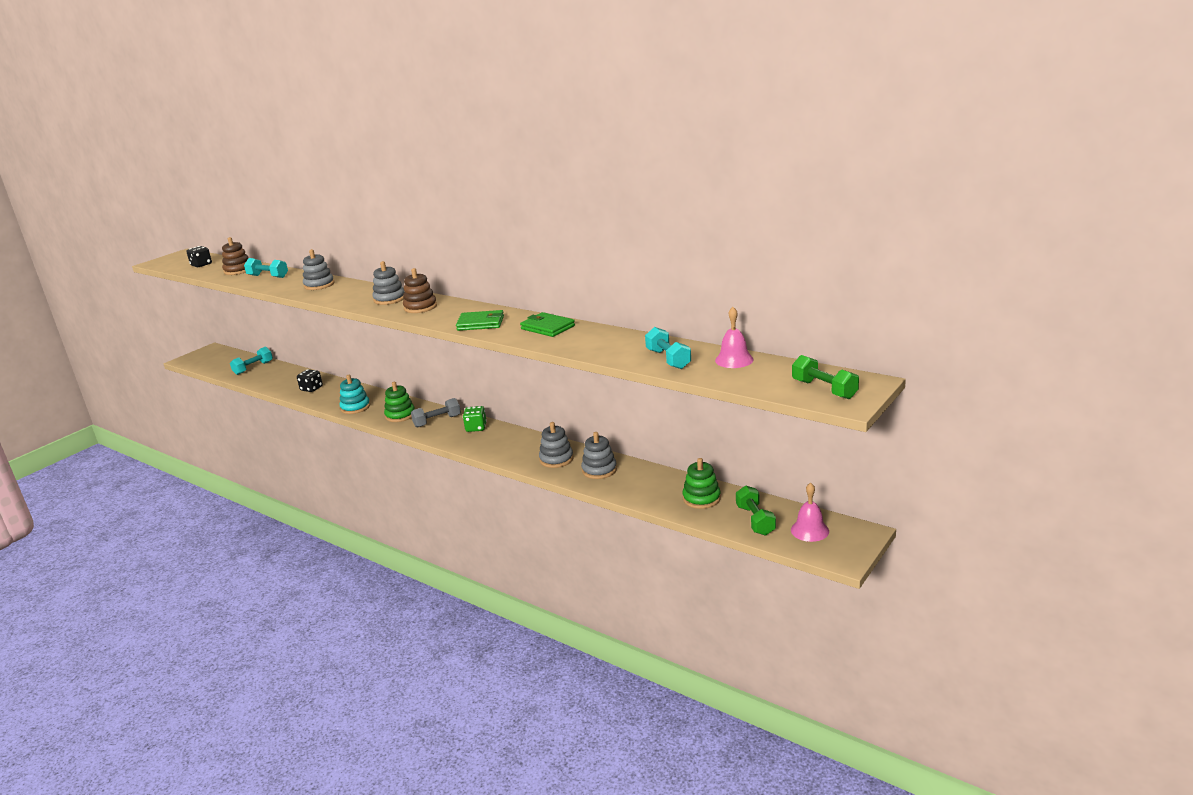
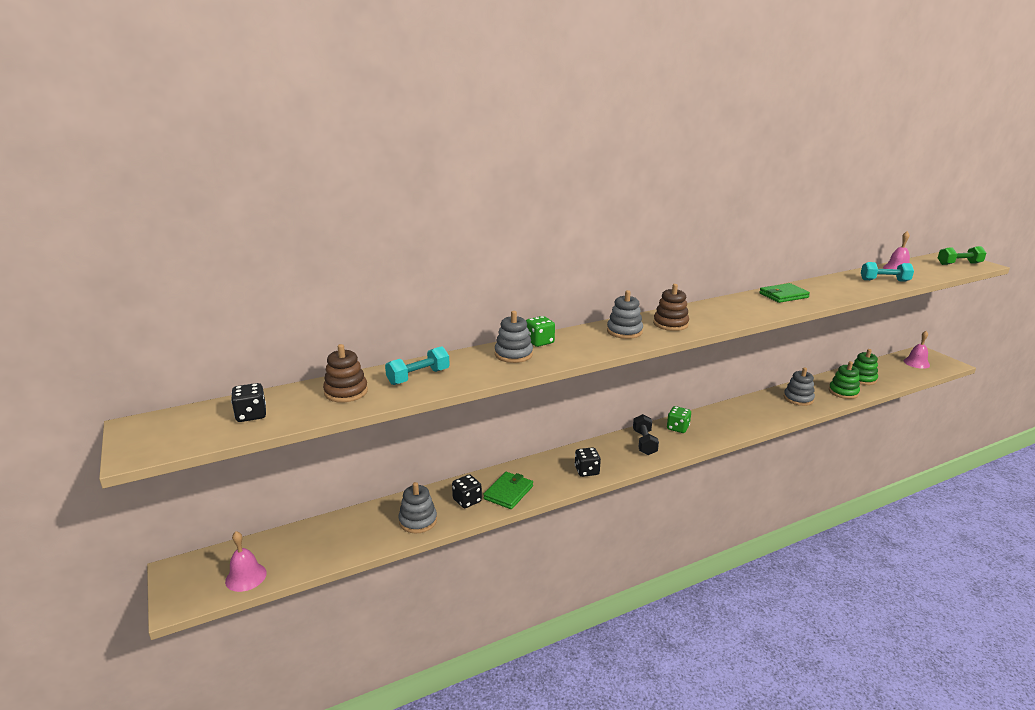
camera: 65 degrees left, 0 degrees up
turquoise dumbbell [230,347,273,375] -> none
turquoise stacking toy [339,375,370,414] -> none
green stacking toy [384,382,415,422] -> green stacking toy moved to [829,361,860,399]
grey dumbbell [411,398,461,428] -> black dumbbell [633,414,659,455]
green wallet [456,310,504,331] -> green wallet moved to [483,472,533,509]
grey stacking toy [539,422,574,468] -> grey stacking toy moved to [398,482,437,533]
green dumbbell [736,486,776,535] -> none
none -> pink bell [225,531,267,592]
none -> green dice [526,316,555,347]
none -> black dice [575,447,601,477]

